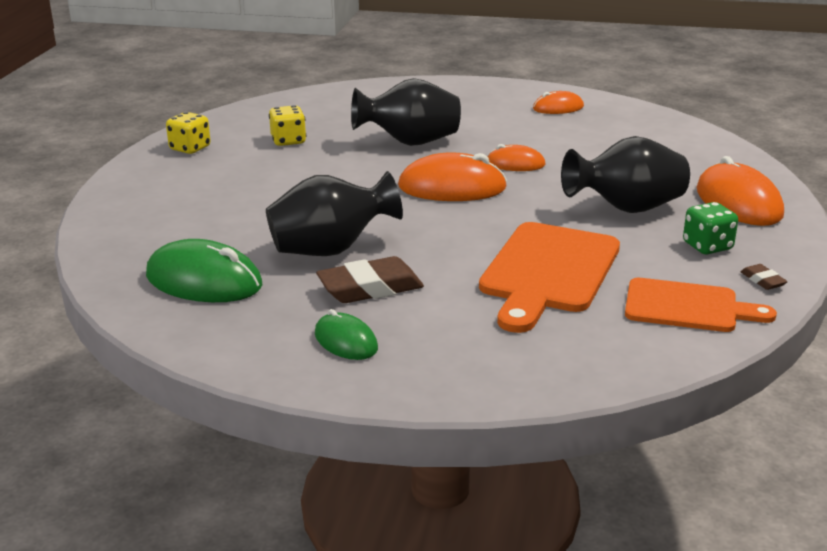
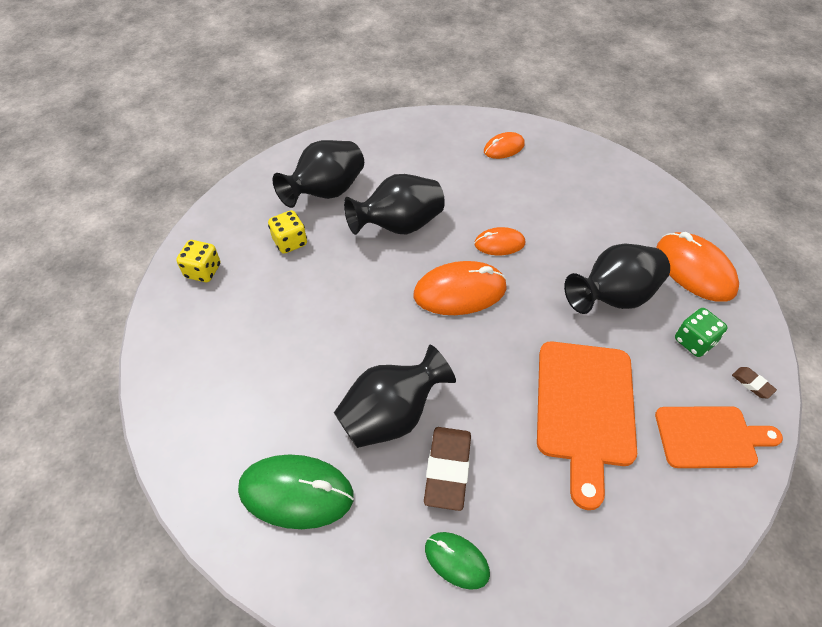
camera: 15 degrees left, 25 degrees up
brown eraser [316,256,424,303] -> brown eraser turned 45 degrees counterclockwise [424,427,471,511]
none -> black vase [272,140,364,208]

